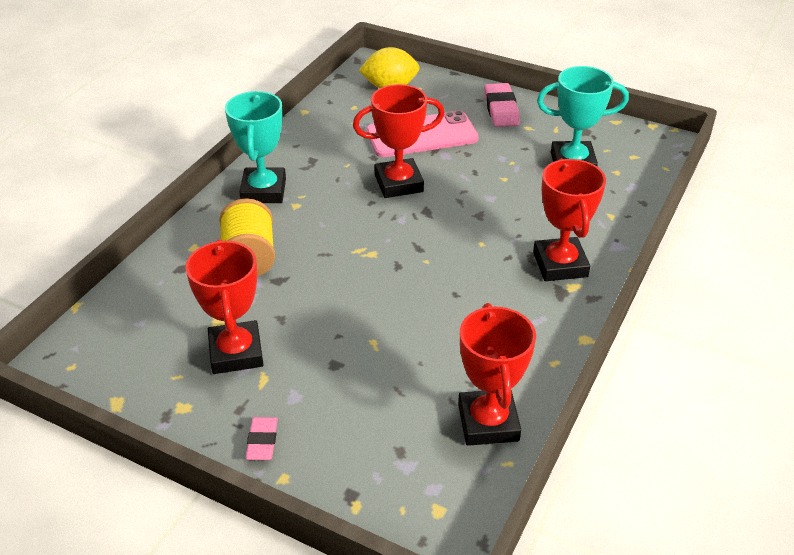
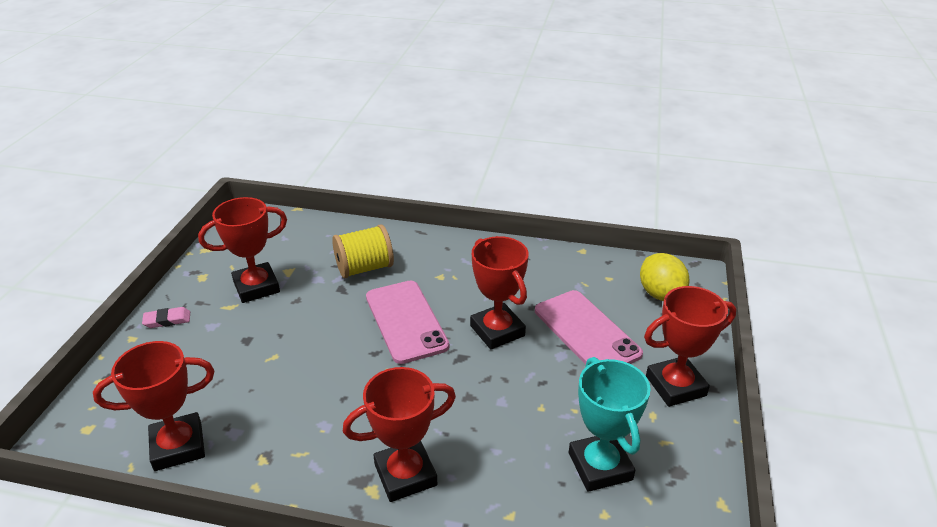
camera: 75 degrees right, 5 degrees down
turquoise trophy [225,91,286,203] -> none
pink eraser [484,83,520,127] -> red trophy [644,286,736,407]
none -> pink phone [366,281,449,364]

